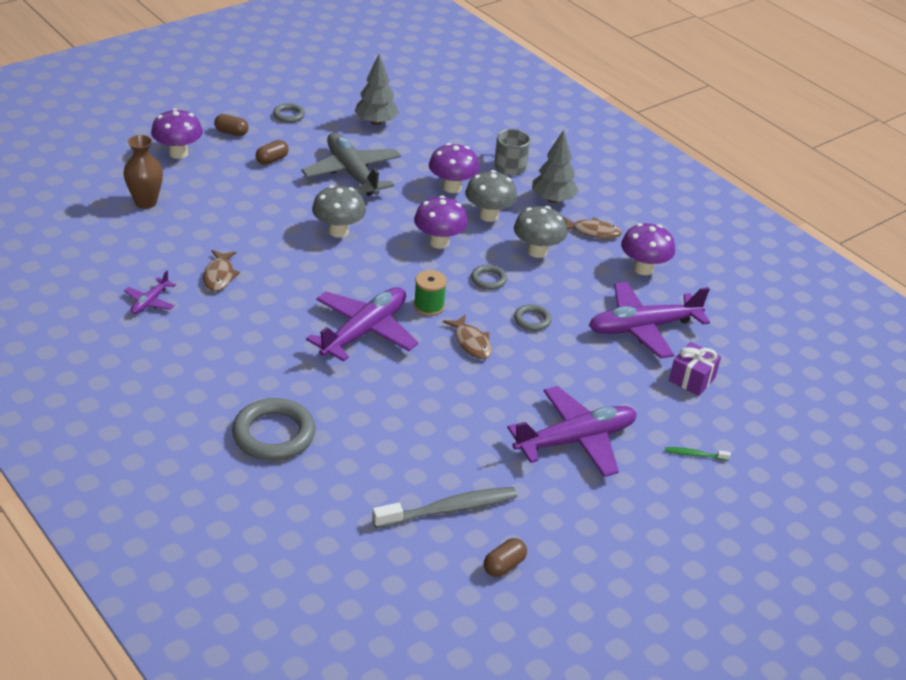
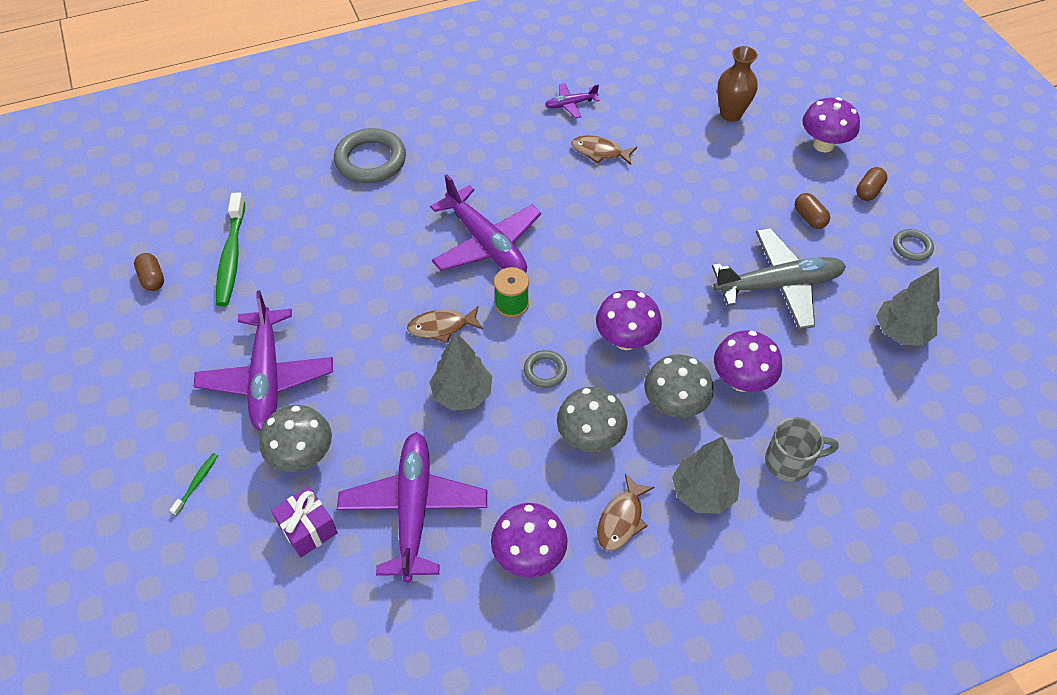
camera: 110 degrees right, 15 degrees up
purple plane [124,271,176,314] -> purple plane turned 60 degrees counterclockwise [545,83,600,118]
grey mushroom [312,185,366,238] -> grey mushroom moved to [259,405,332,472]
grey toothbrush [372,487,517,528] -> green toothbrush [216,193,245,306]
grey ring [514,304,552,331] -> grey tree [430,332,492,411]

